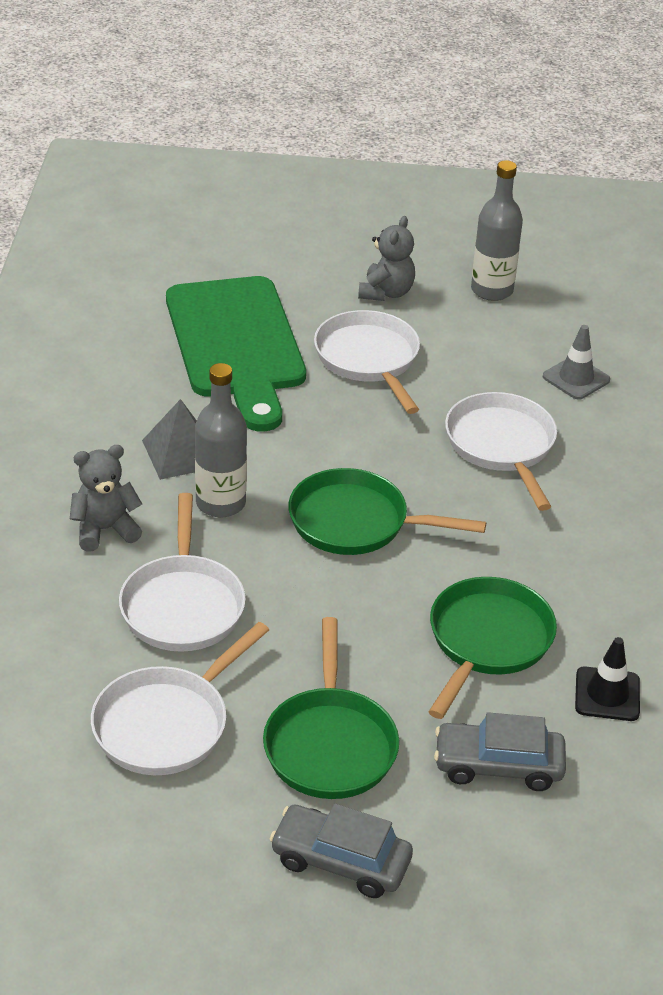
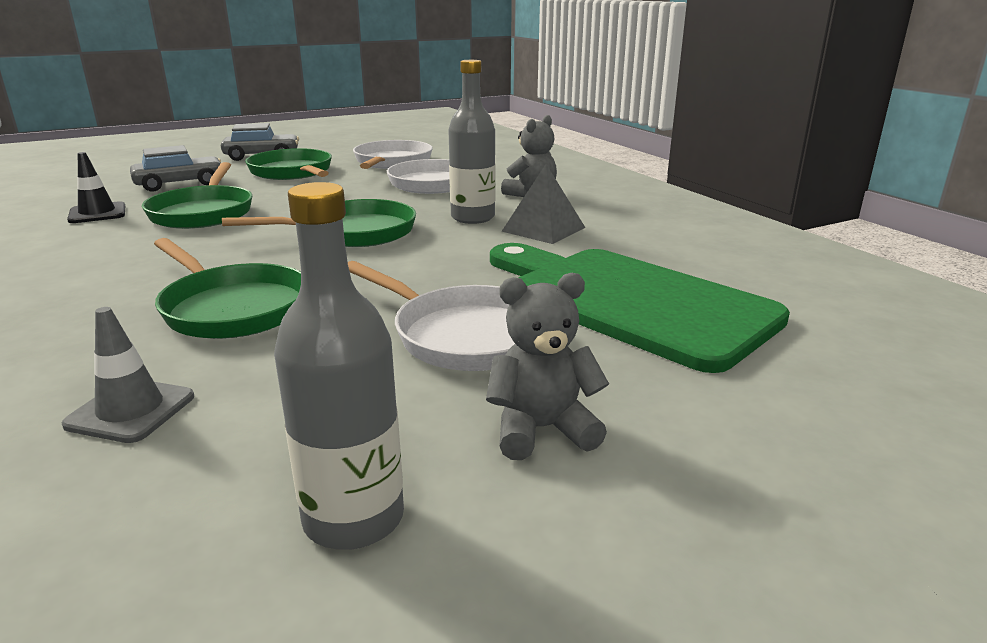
camera: 150 degrees right, 15 degrees down
grey teddy bear [358,216,415,301] -> grey teddy bear turned 90 degrees clockwise [486,273,609,460]
white pan [445,392,557,511] -> green pan [154,238,301,339]

